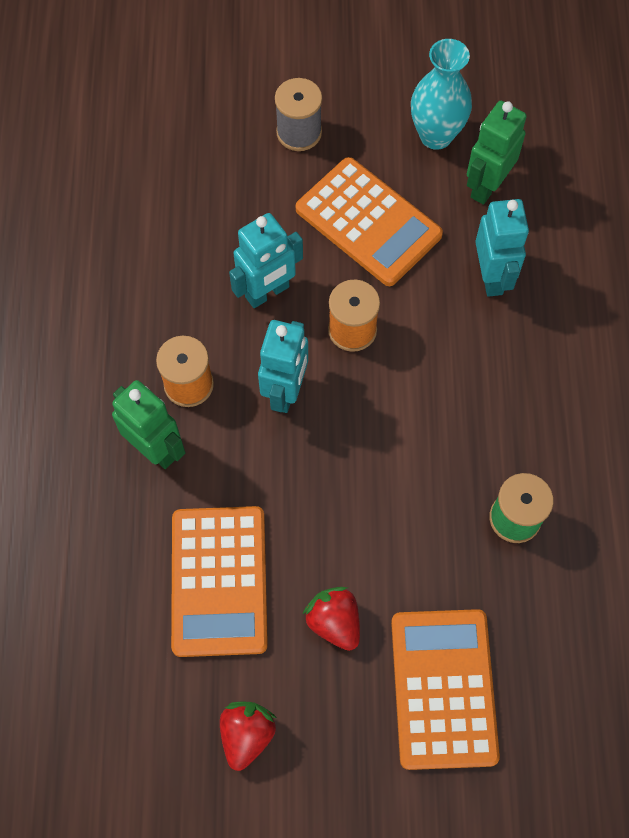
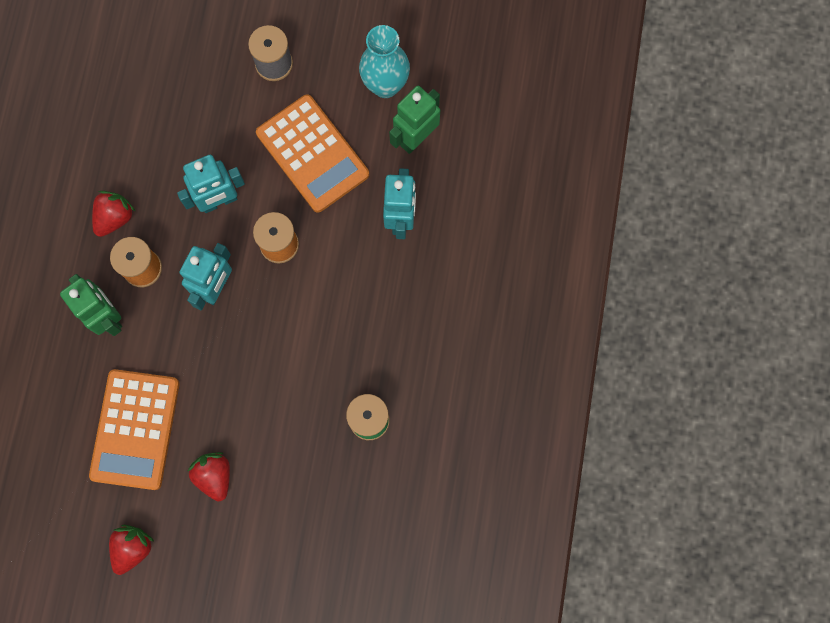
camera: 10 degrees right, 10 degrees up
orange calculator [391,609,500,770] -> none
none -> red strawberry [92,191,136,237]

